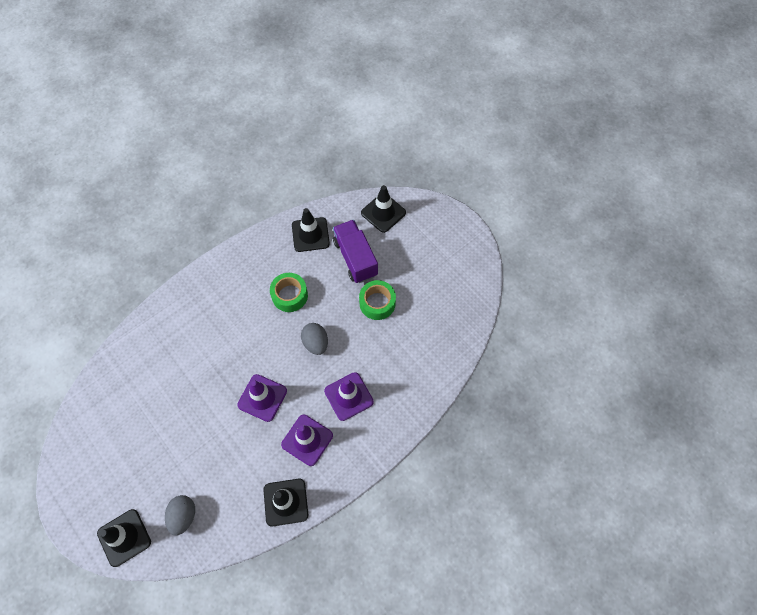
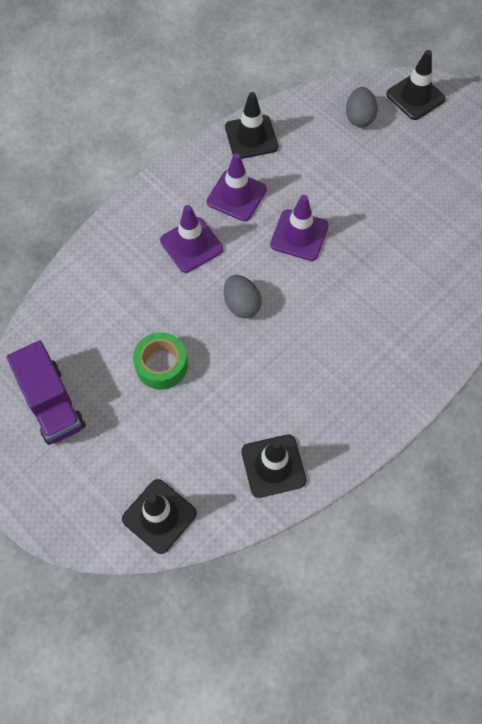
camera: 175 degrees right, 0 degrees up
green tape [270,273,308,312] -> none
purple truck [333,220,378,283] -> purple truck moved to [6,340,86,445]

